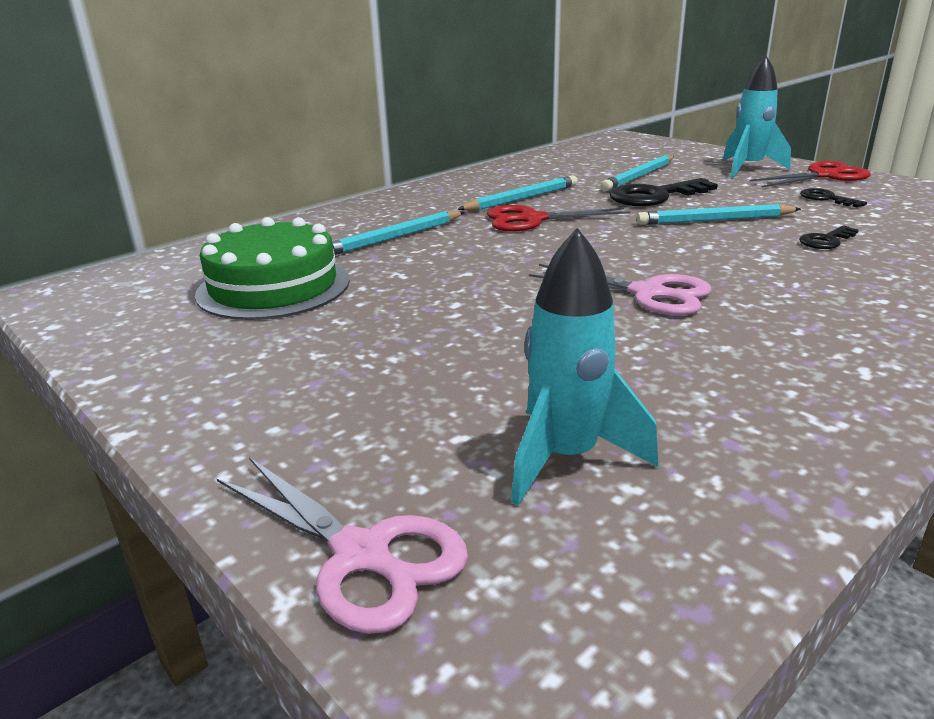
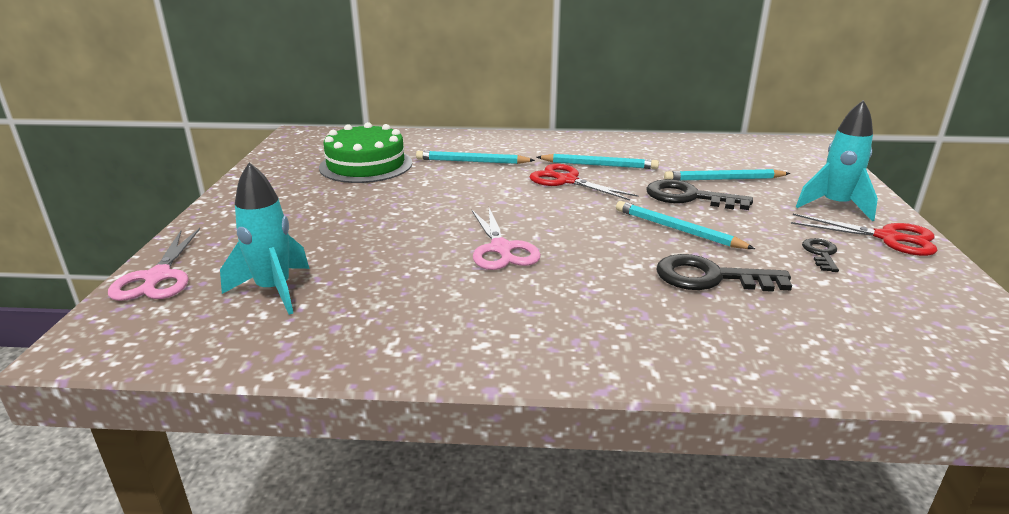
camera: 45 degrees right, 0 degrees up
black key [799,226,858,249] -> black key [656,254,792,292], size x1.86

